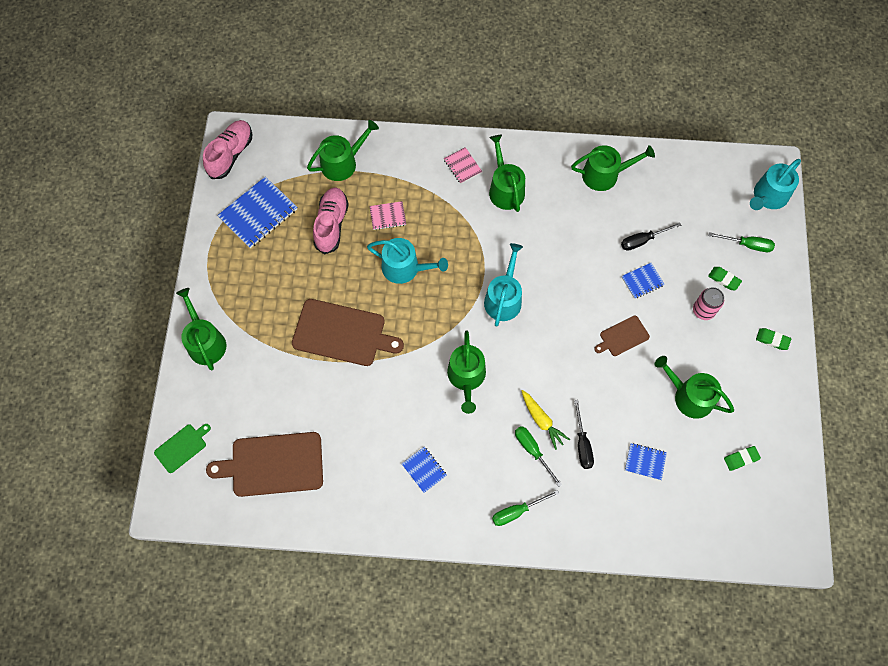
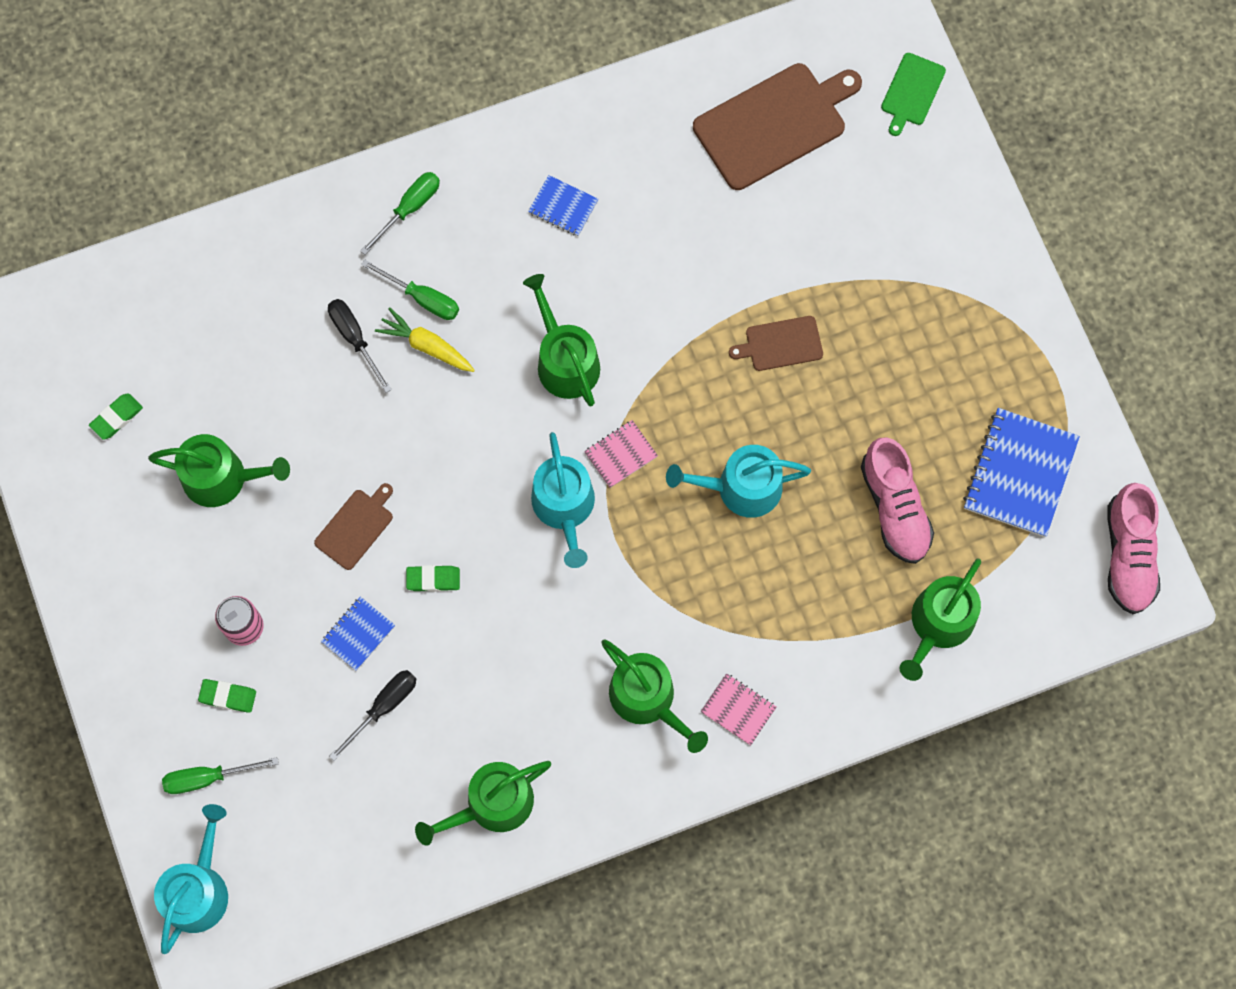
camera: 155 degrees right, 5 degrees up
green watering can [176,288,226,371] -> none
brown cutting board [292,299,404,366] -> brown cutting board [729,316,823,371], size x0.52
pink notebook [369,201,406,230] -> pink notebook moved to [584,420,658,488]
blue notebook [625,443,667,480] -> none
green eraser [756,328,791,350] -> green eraser moved to [406,565,460,592]

